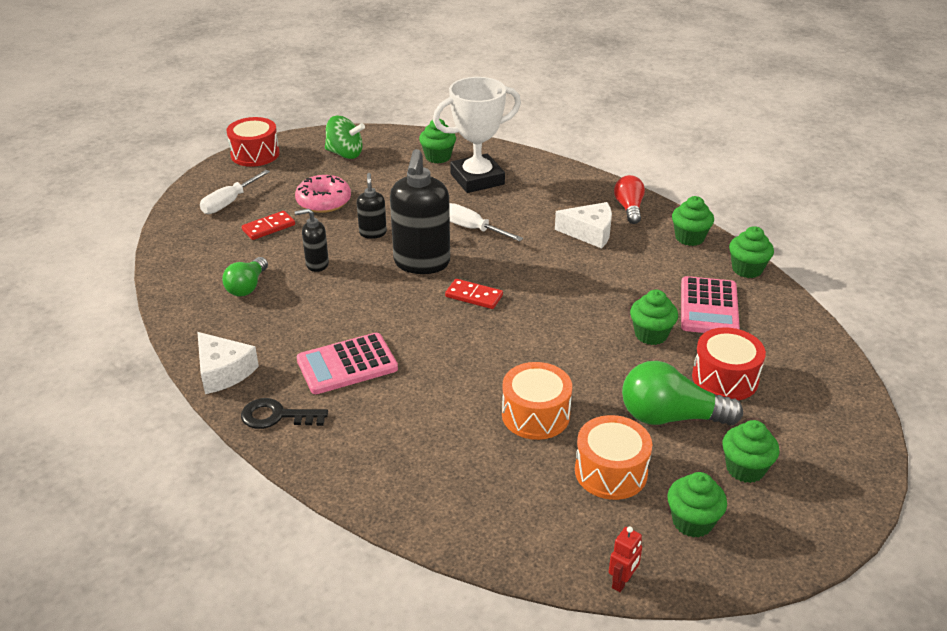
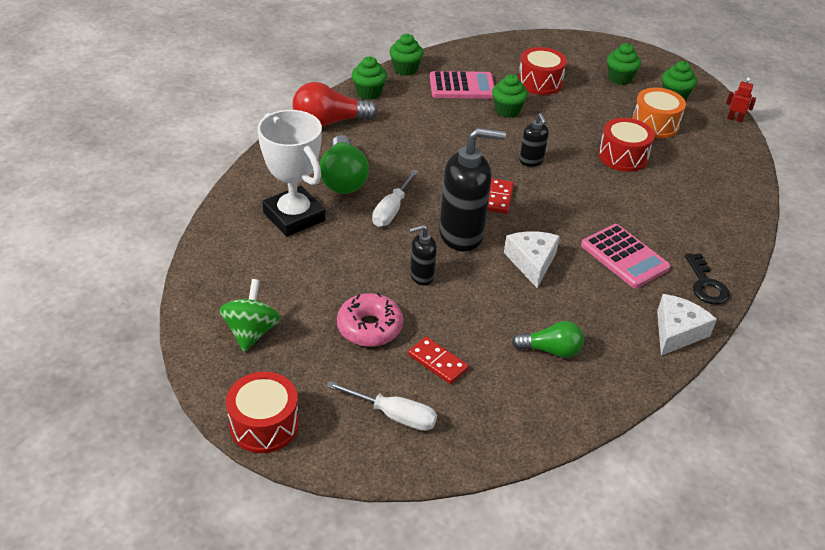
camera: 105 degrees left, 5 degrees up
black soap dispenser [295,208,329,272] -> black soap dispenser moved to [519,113,549,167]
green cupcake [419,119,456,164] -> none
orange drum [502,362,572,440] -> red drum [598,118,655,172]
white cheese [555,202,612,249] -> white cheese moved to [504,231,560,288]
red light bulb [614,175,645,224] -> red light bulb [292,82,378,127], size x1.58
green light bulb [622,361,743,426] -> green light bulb moved to [320,135,369,194]

